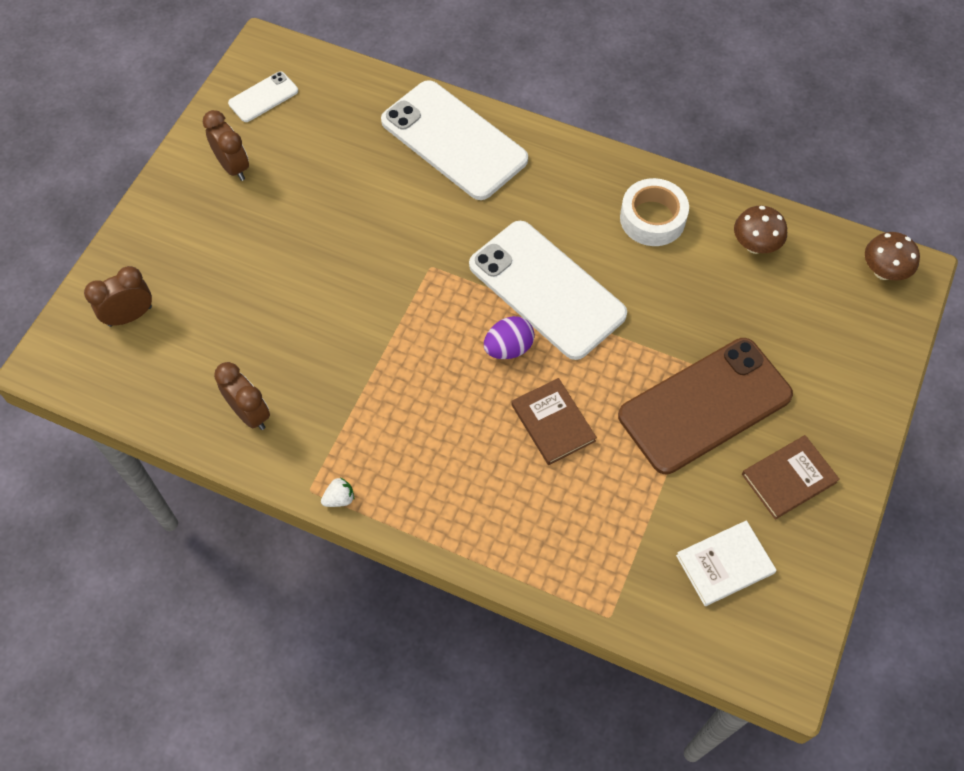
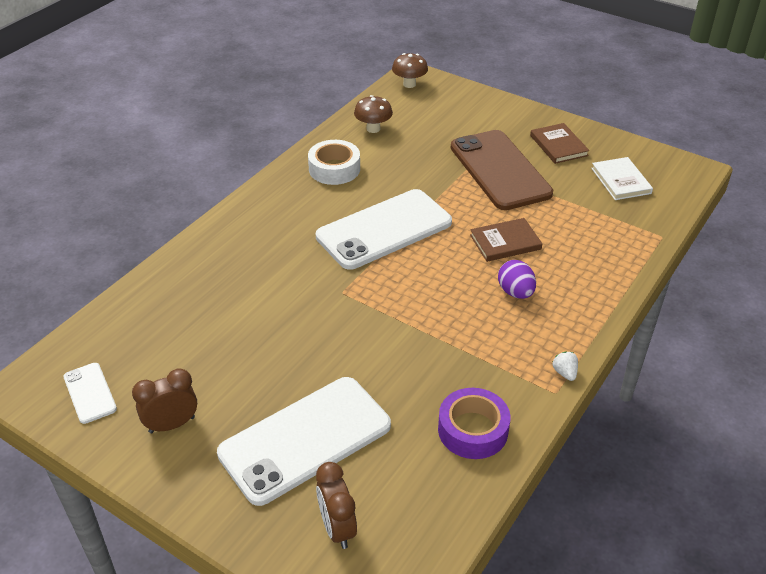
camera: 80 degrees left, 20 degrees down
brown clock [214,362,270,430] -> purple tape [438,388,510,459]
white phone [381,80,528,200] -> white phone moved to [217,377,391,506]
purple egg [484,316,535,359] -> purple egg moved to [498,260,536,299]

